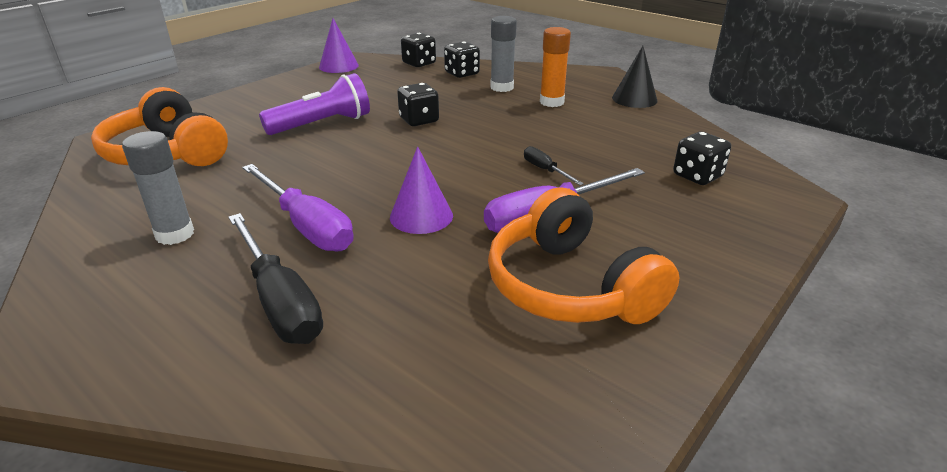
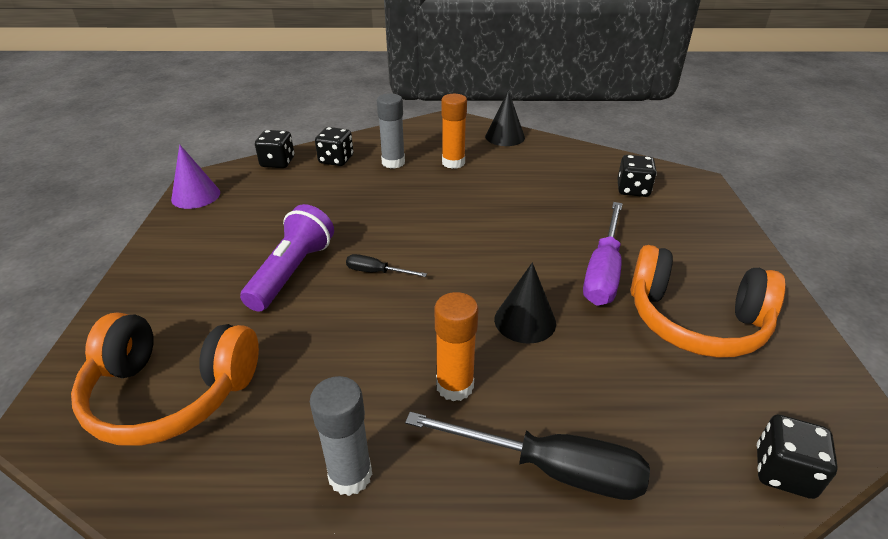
camera: 40 degrees left, 5 degrees up
purple screwdriver [242,164,354,252] -> orange glue stick [434,292,479,401]
purple cone [390,147,453,234] -> black cone [494,262,556,344]
black dice [397,83,439,126] -> black dice moved to [757,415,838,499]
black screwdriver [524,146,584,185] -> black screwdriver moved to [346,254,427,277]

